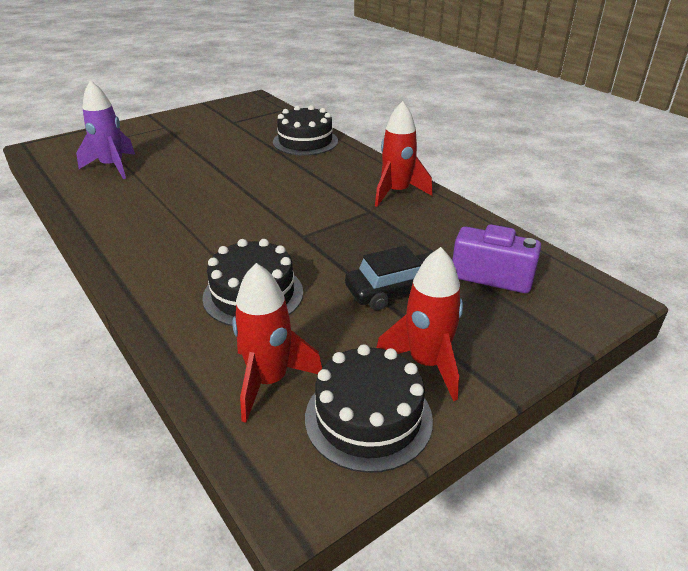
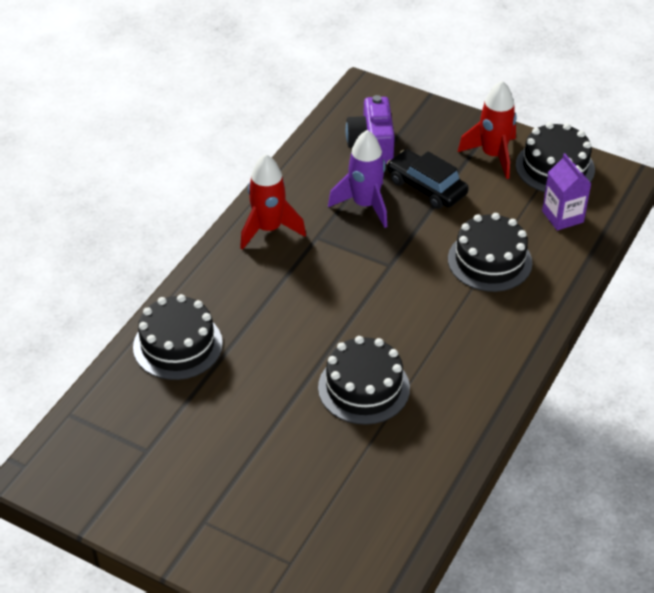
camera: 115 degrees left, 10 degrees up
purple rocket [76,80,135,179] -> purple rocket moved to [328,130,387,228]
red rocket [232,263,322,423] -> purple carton [542,153,591,231]
none -> black cake [318,336,410,425]

